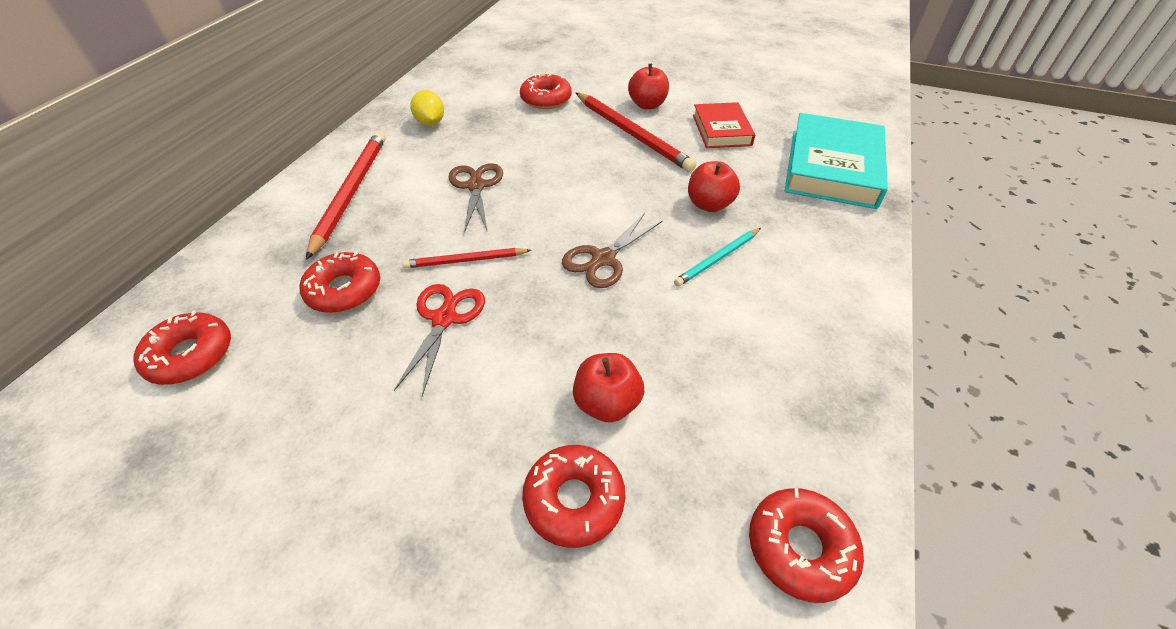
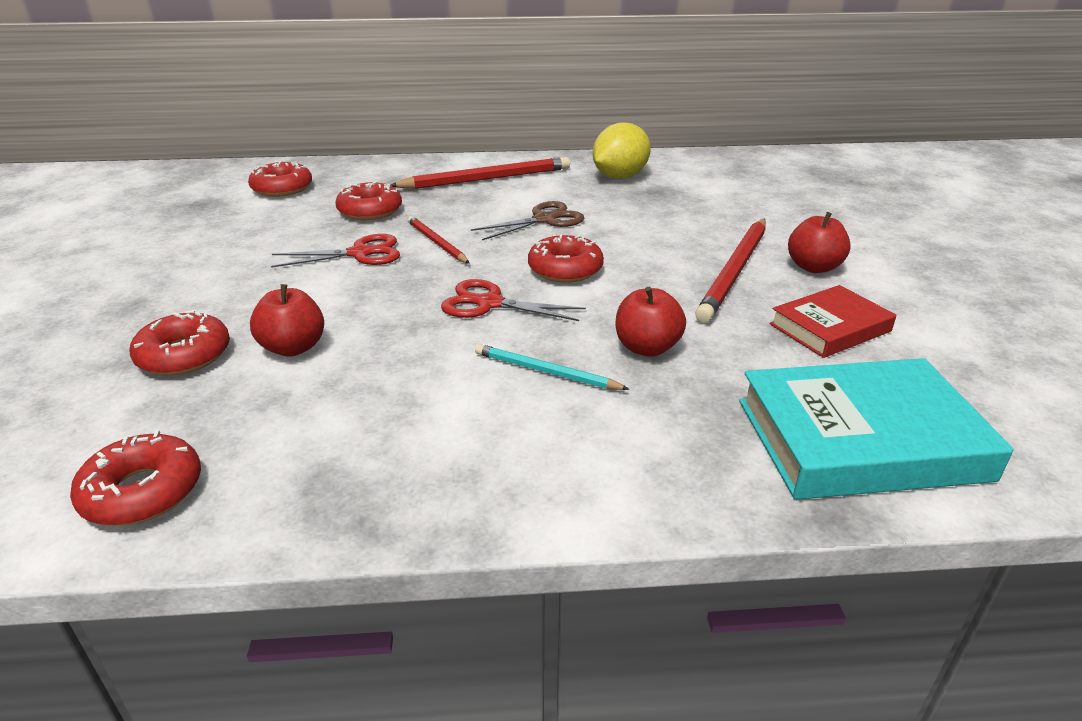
camera: 65 degrees right, 15 degrees down
yellow lemon [410,90,444,126] -> yellow lemon [593,122,651,179], size x1.56
red donut [520,72,572,109] -> red donut moved to [528,235,604,283]
brown scissors [562,213,663,288] -> red scissors [441,279,586,321]

